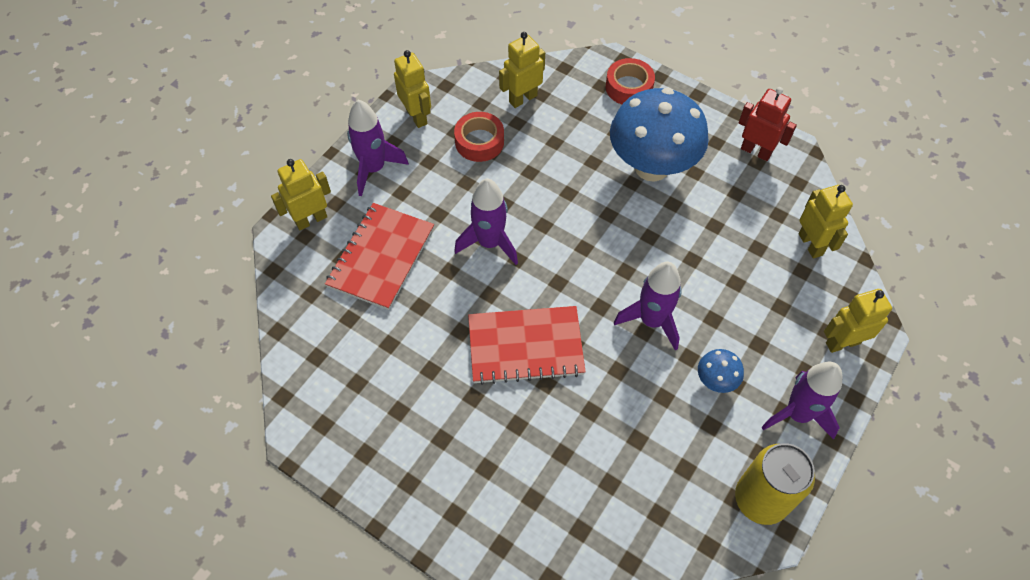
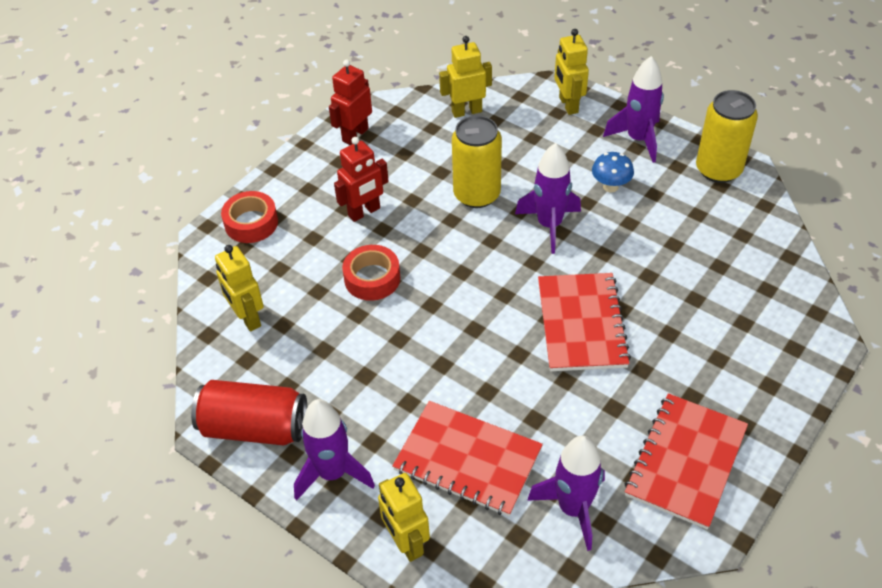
camera: 85 degrees left, 10 degrees down
yellow robot [394,50,431,128] -> red can [191,380,307,446]
red tape [454,112,504,162] -> red tape moved to [342,245,400,301]
purple rocket [454,179,518,265] -> purple rocket moved to [527,435,605,551]
blue mushroom [610,88,709,182] -> red robot [334,137,389,222]
none -> yellow can [452,115,502,208]
none -> red notebook [624,393,748,530]

